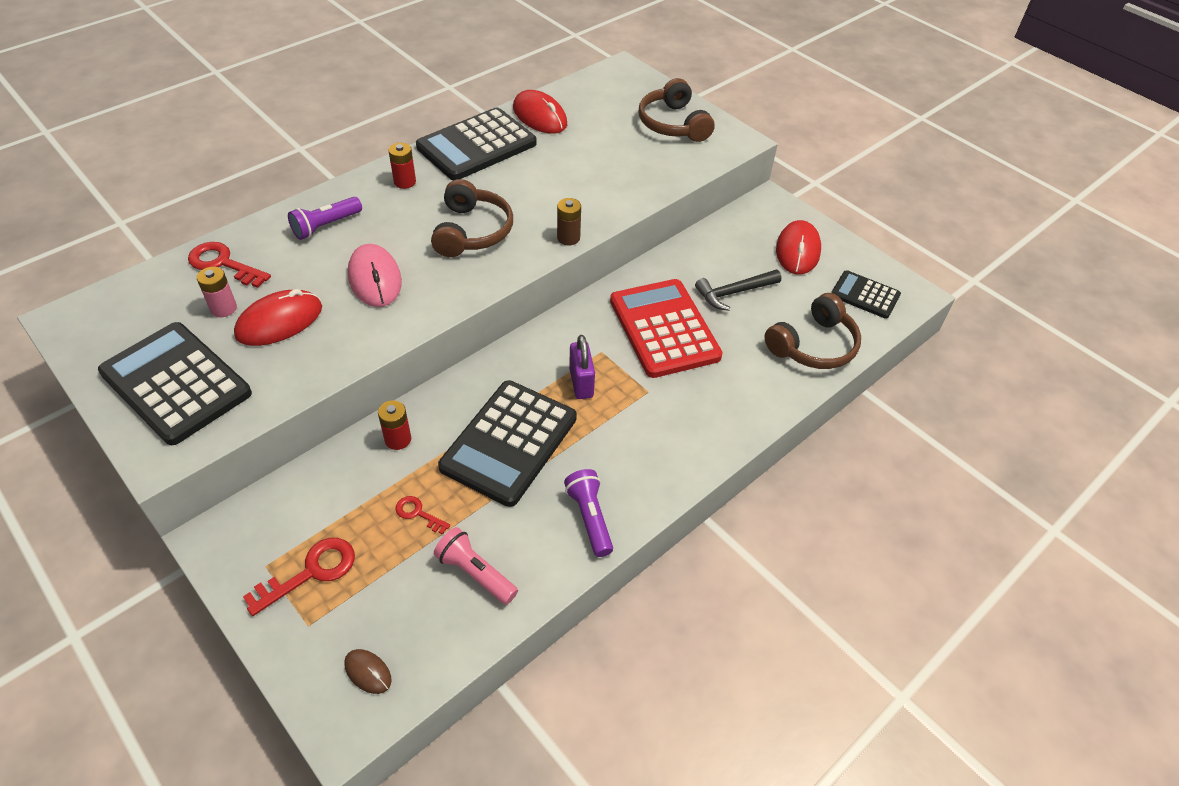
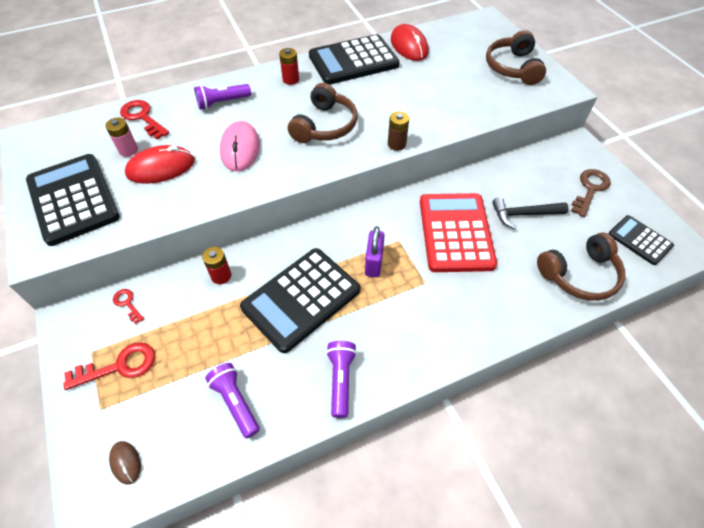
camera: 20 degrees right, 5 degrees up
red key [395,496,450,535] -> red key moved to [113,289,144,324]
pink flashlight [434,527,518,605] -> purple flashlight [205,363,260,439]
red mouse [776,220,821,275] -> brown key [571,169,611,217]

